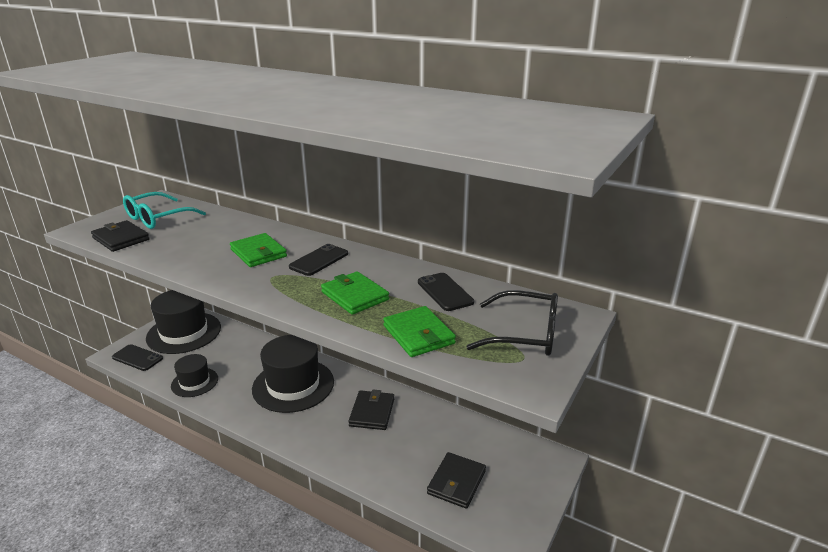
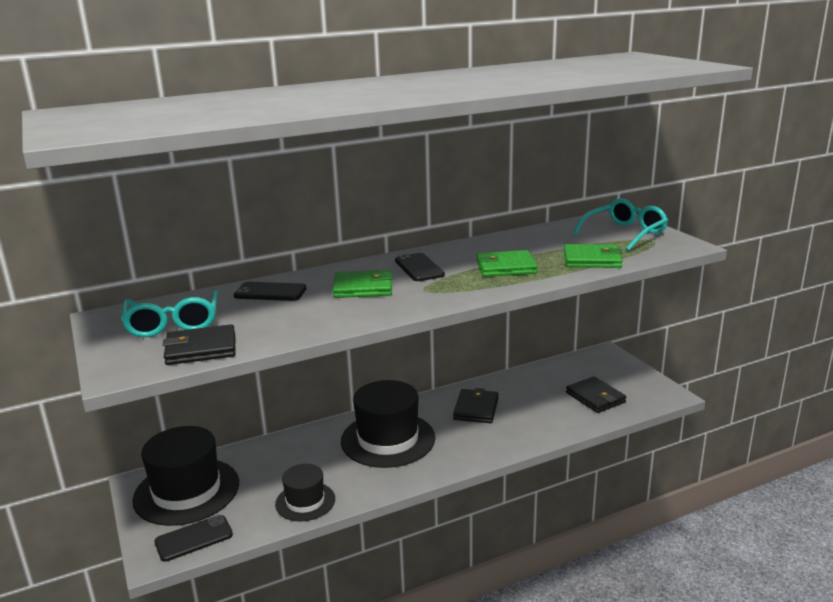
camera: 55 degrees left, 5 degrees down
black wallet [348,390,394,430] -> black wallet turned 60 degrees clockwise [453,388,498,423]
black phone [418,273,474,311] -> black phone moved to [234,282,307,301]
black glasses [466,290,558,356] -> turquoise glasses [573,199,668,251]

